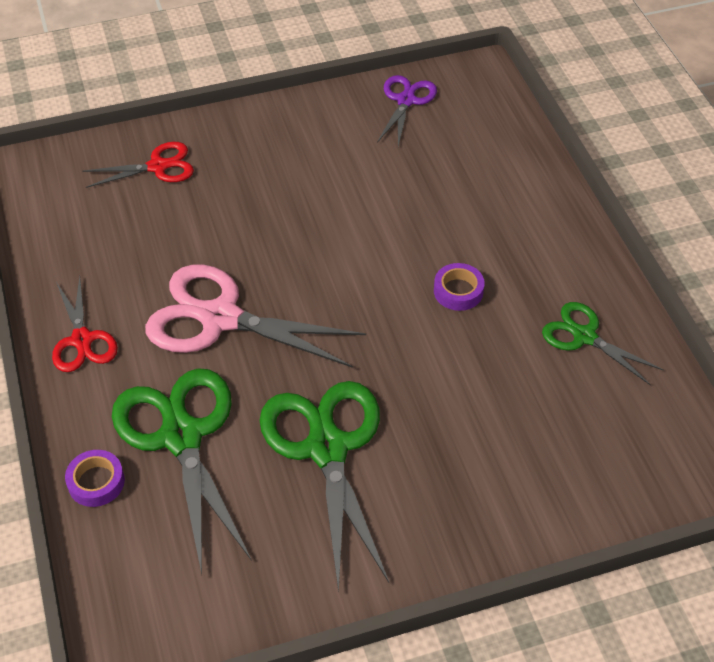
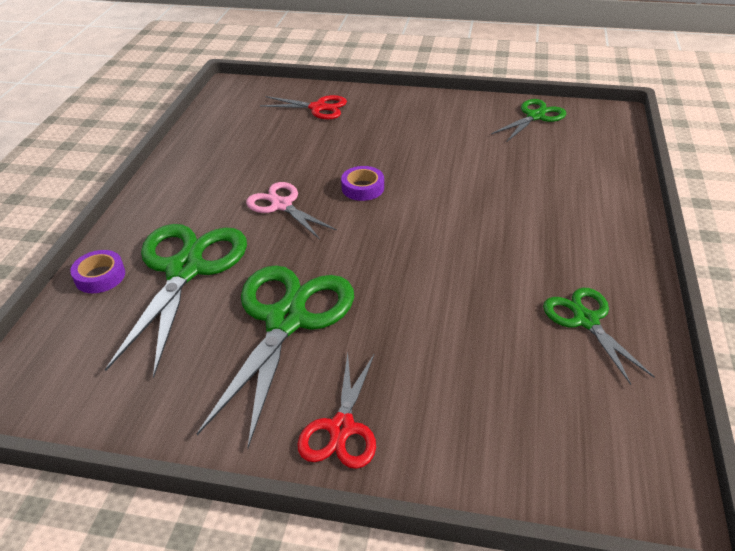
camera: 30 degrees right, 10 degrees down
red scissors [52,277,118,372] -> red scissors moved to [297,353,376,469]
pink scissors [145,264,366,368] -> pink scissors [246,182,337,239], size x0.56
purple scissors [377,75,437,147] -> green scissors [491,99,566,141]
purple tape [434,263,485,311] -> purple tape moved to [341,166,384,201]

